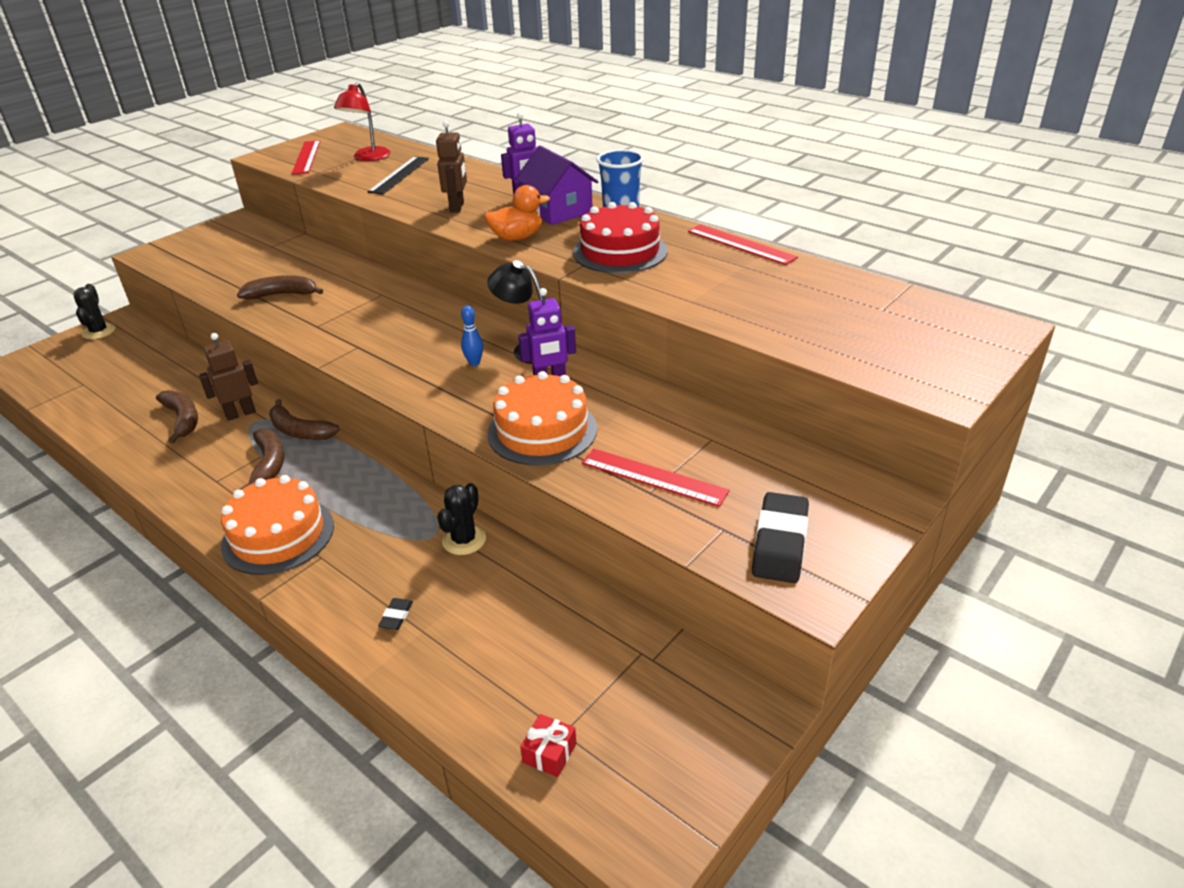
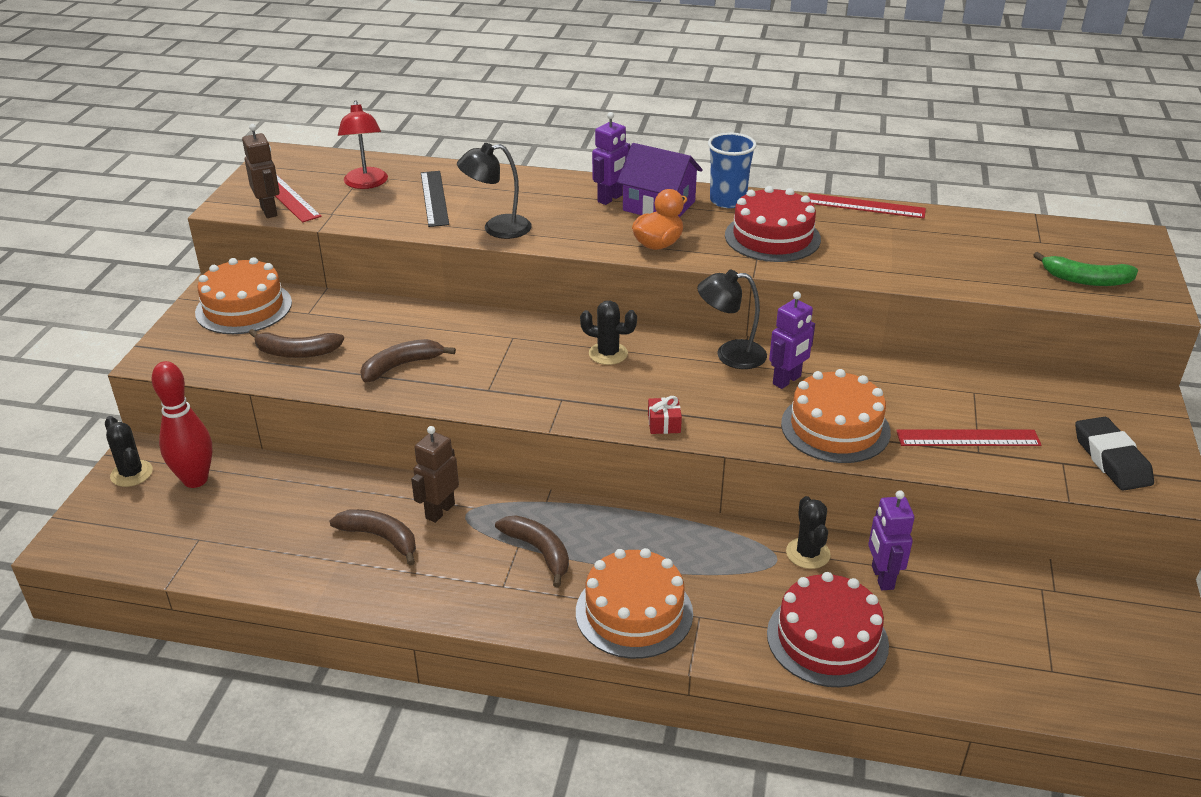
camera: 30 degrees left, 0 degrees up
brown banana [269,399,340,440] -> brown banana moved to [249,329,344,358]
black eraser [378,598,413,630] -> red cake [767,572,889,687]
brown robot [436,121,467,213] -> brown robot moved to [242,124,280,218]
blue bowling pin [461,306,483,366] -> none
red gift [520,714,576,777] -> red gift moved to [648,396,682,434]
none -> red bowling pin [151,361,213,488]
none -> orange cake [195,257,292,334]
none -> black lamp [457,143,532,239]
none -> black cactus [580,300,637,365]
none -> purple robot [868,490,914,590]
none -> green banana [1033,252,1138,286]

